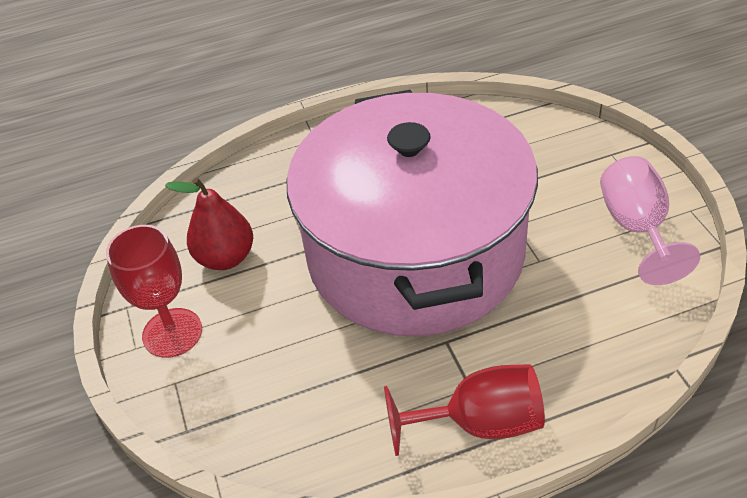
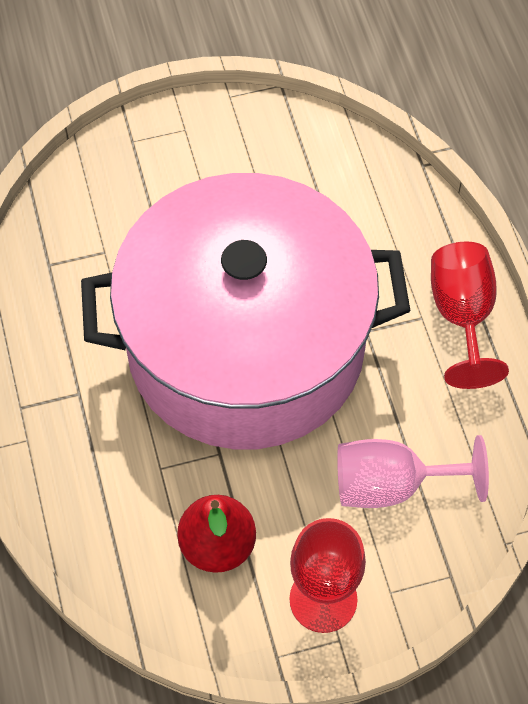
camera: 90 degrees left, 15 degrees up
pink goblet [600,156,700,285] -> pink goblet moved to [337,435,489,508]

